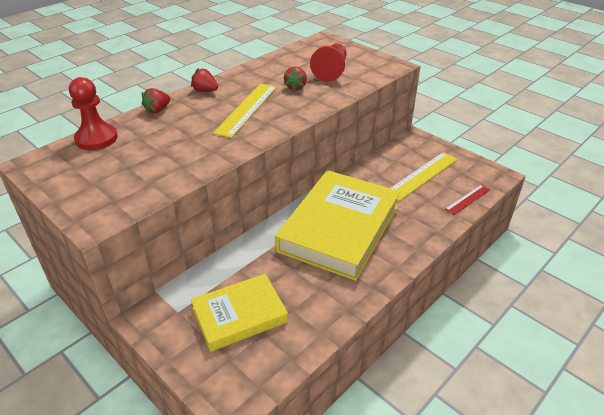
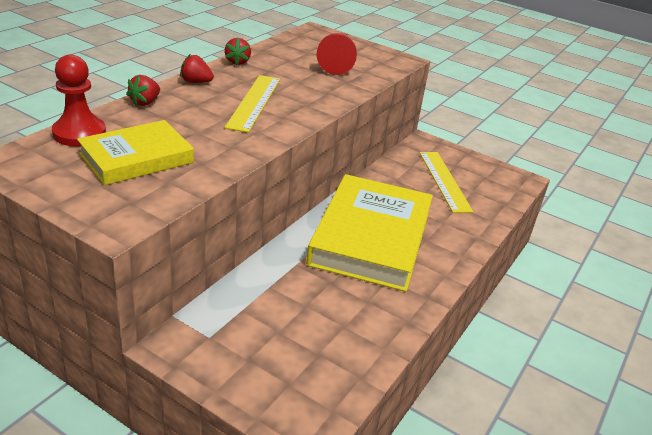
camera: 15 degrees left, 5 degrees down
yellow book [191,274,288,352] -> yellow book moved to [77,120,194,185]
red strawberry [284,67,307,91] -> red strawberry moved to [225,38,251,65]
yellow ruler [391,152,458,201] -> yellow ruler turned 45 degrees counterclockwise [420,152,473,213]
red ruler [445,185,490,215] -> none

